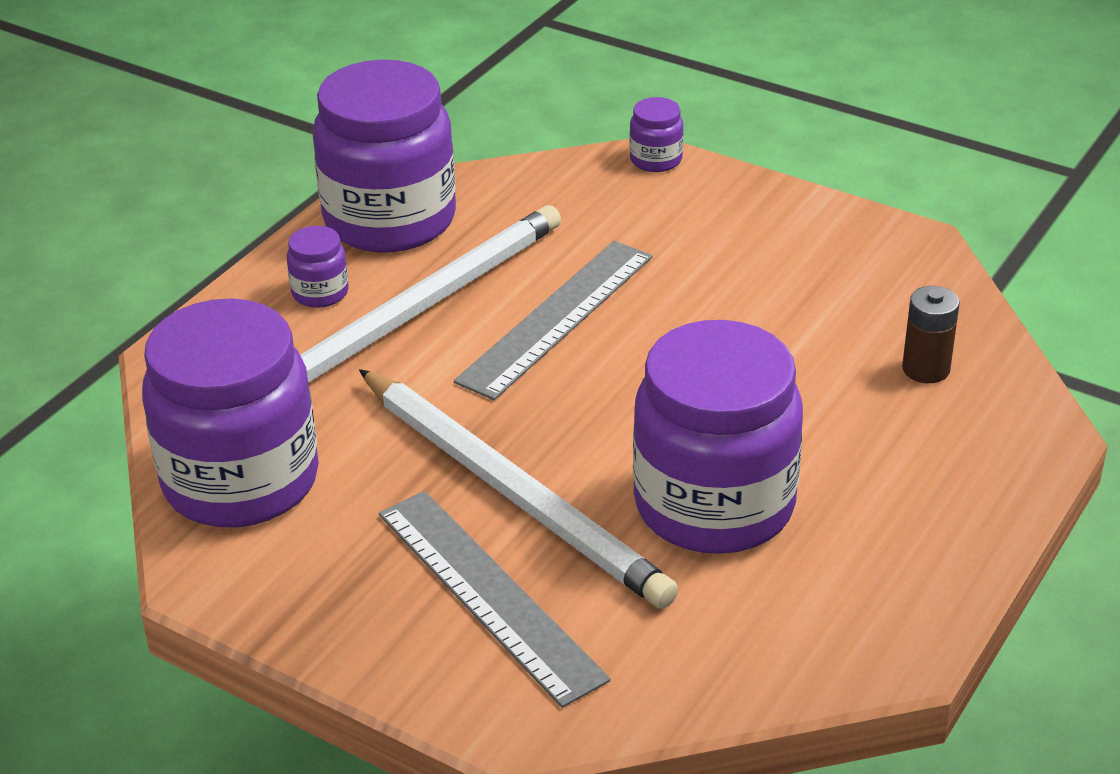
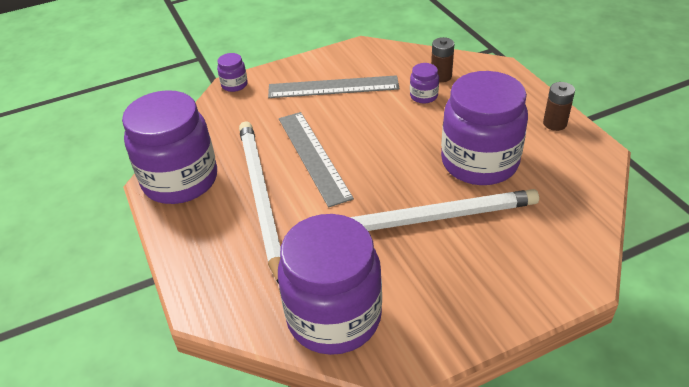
camera: 55 degrees left, 5 degrees up
purple jar [287,226,349,308] -> purple jar moved to [410,63,439,104]
grey ruler [379,491,611,708] -> grey ruler moved to [268,75,399,98]
none -> brown battery [543,82,575,131]

